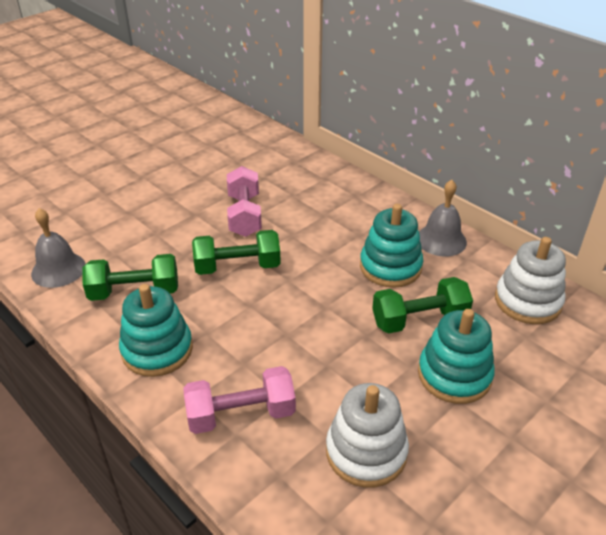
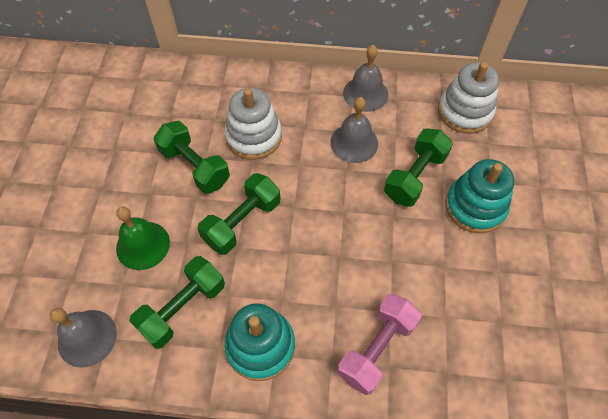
camera: 40 degrees left, 20 degrees up
pink dumbbell [227,166,262,237] -> green dumbbell [154,121,230,194]
white stacking toy [326,383,409,488] -> white stacking toy moved to [225,88,282,160]
turquoise stacking toy [360,204,423,288] -> grey bell [330,97,378,163]
none -> green bell [116,207,170,270]

